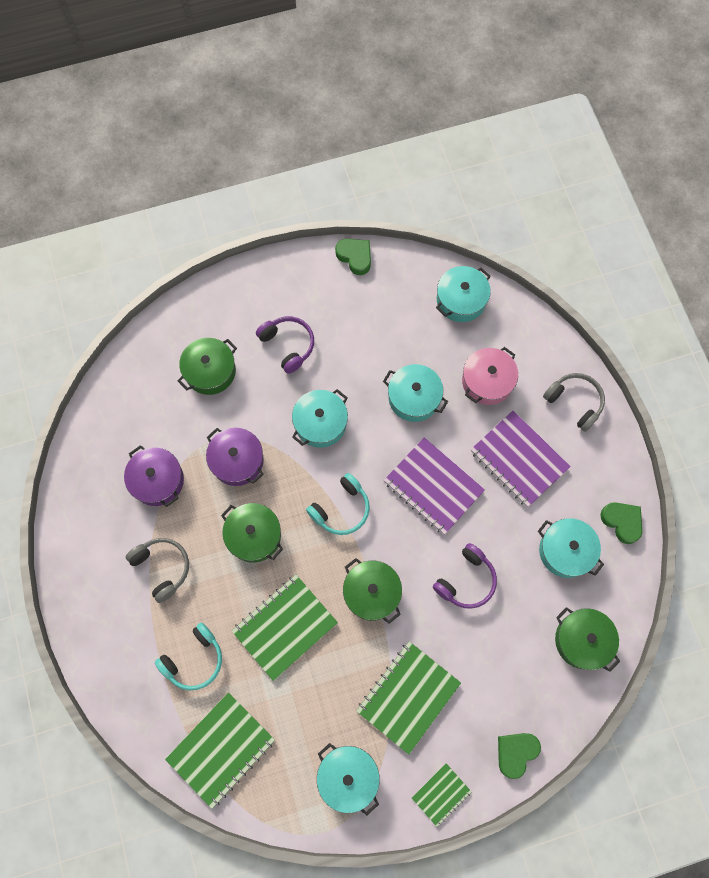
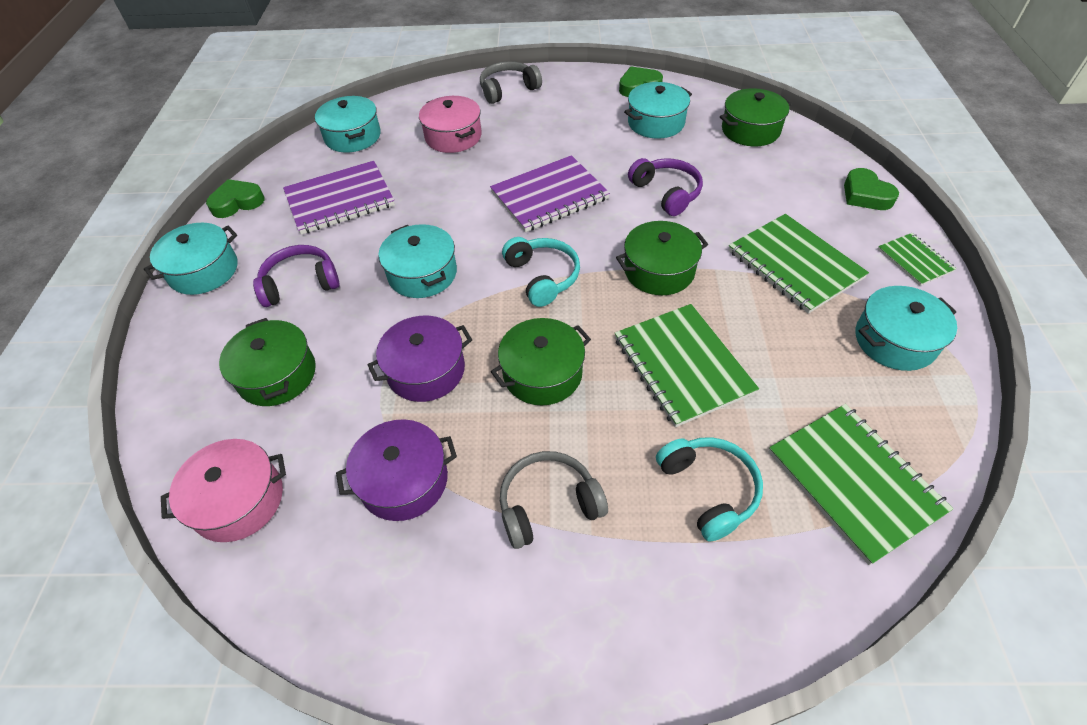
camera: 70 degrees left, 20 degrees down
turquoise pot [383,364,448,422] -> turquoise pot moved to [144,223,238,295]
purple notebook [471,411,571,507] -> purple notebook moved to [283,161,395,235]
none -> pink pot [161,439,286,542]

